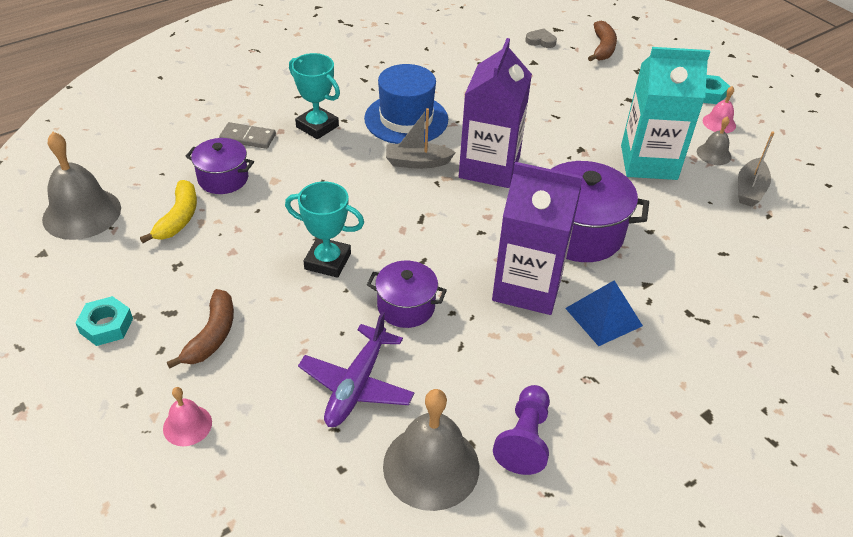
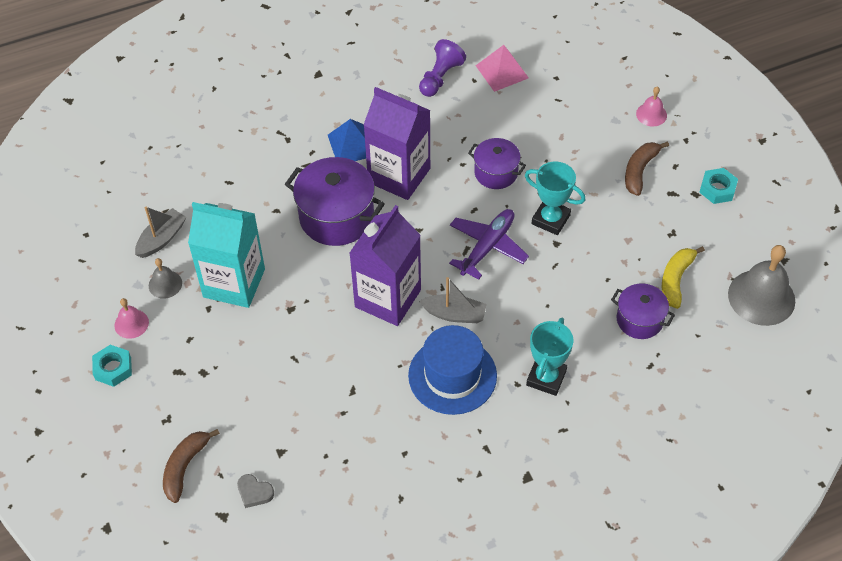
camera: 165 degrees left, 10 degrees up
grey domino [219,122,276,149] -> none
turquoise trophy [289,53,340,139] -> turquoise trophy turned 60 degrees clockwise [526,318,573,396]
purple plane [298,312,415,427] -> purple plane moved to [449,209,529,280]
grey bell [383,389,479,511] -> pink pyramid [475,45,529,92]

